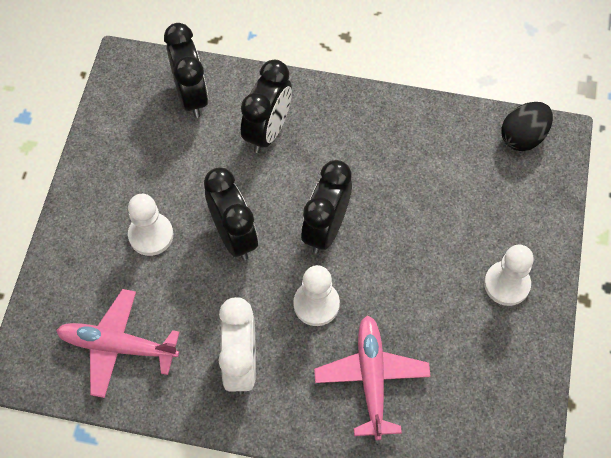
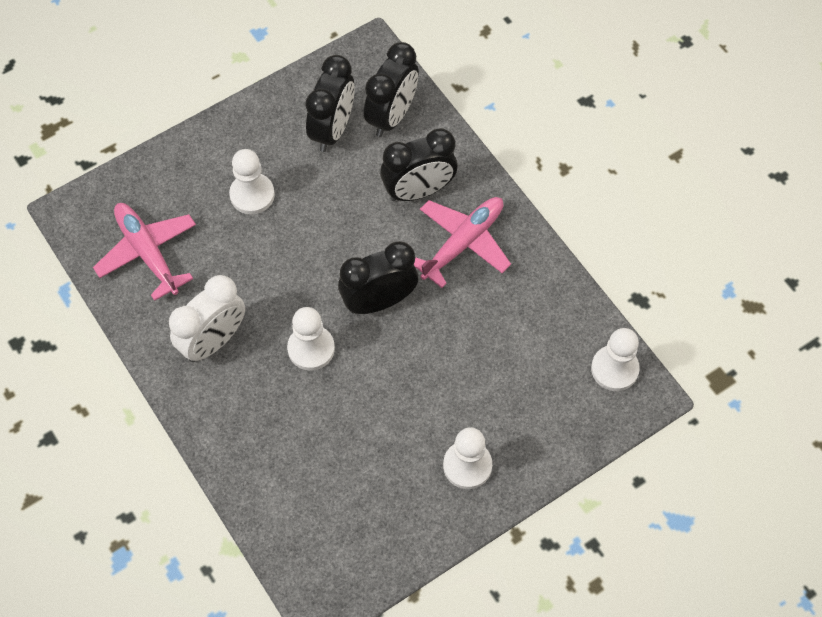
camera: 45 degrees right, 0 degrees up
black clock [204,168,258,260] -> black clock moved to [305,55,355,152]
pink plane [314,315,431,440] -> pink plane moved to [414,197,511,288]
black egg [501,102,553,151] -> white pawn [591,328,640,391]

